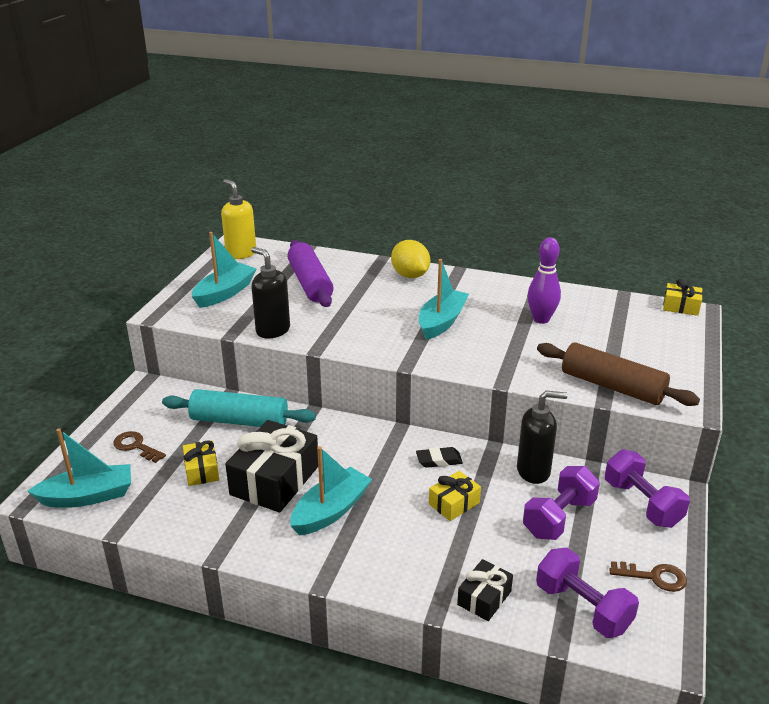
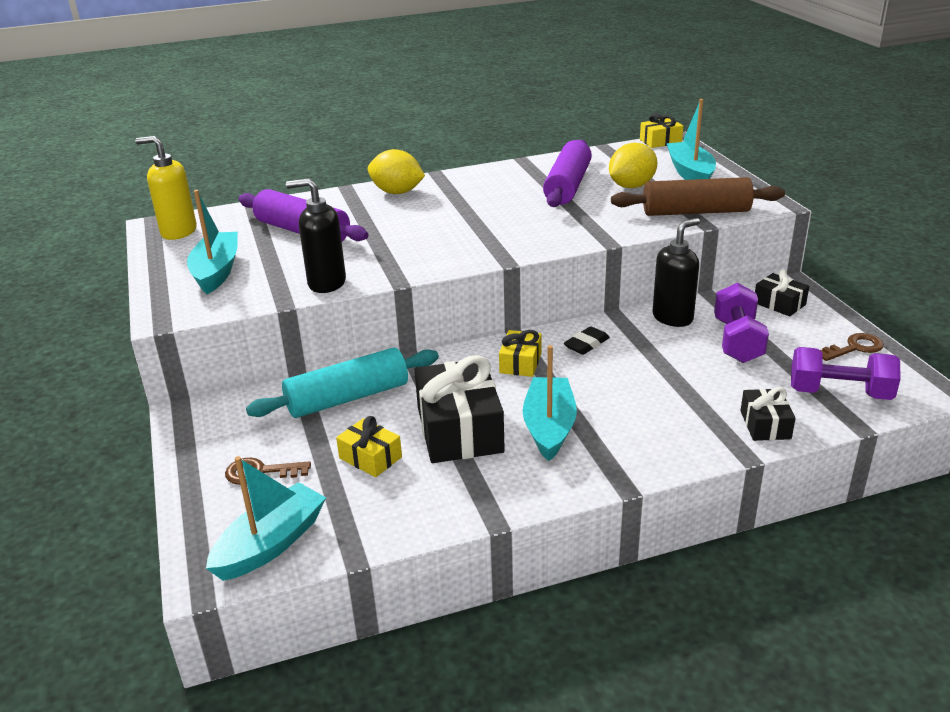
camera: 35 degrees left, 0 degrees up
turquoise boat [419,259,469,340] -> turquoise boat moved to [666,99,716,180]
yellow gift [429,471,481,521] -> yellow gift moved to [499,330,542,377]
purple bowling pin [527,237,561,324] -> purple rolling pin [543,139,592,207]
purple dumbbell [605,449,690,528] -> black gift [755,269,809,316]
none -> yellow lemon [609,143,657,188]

